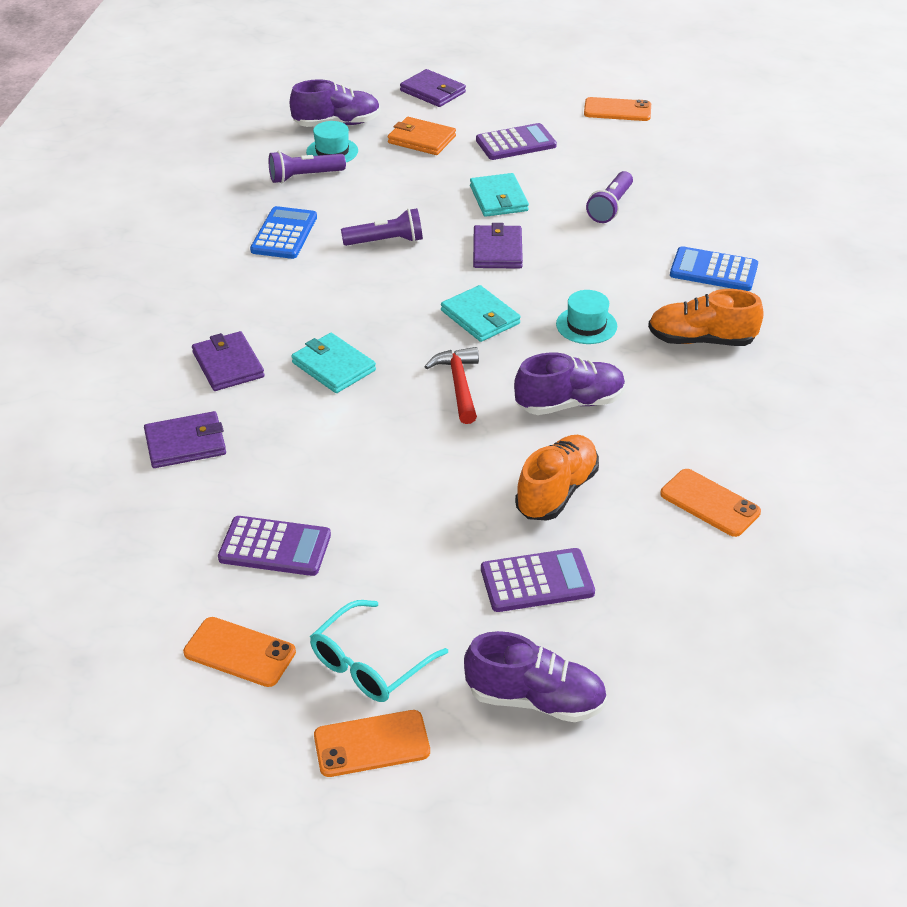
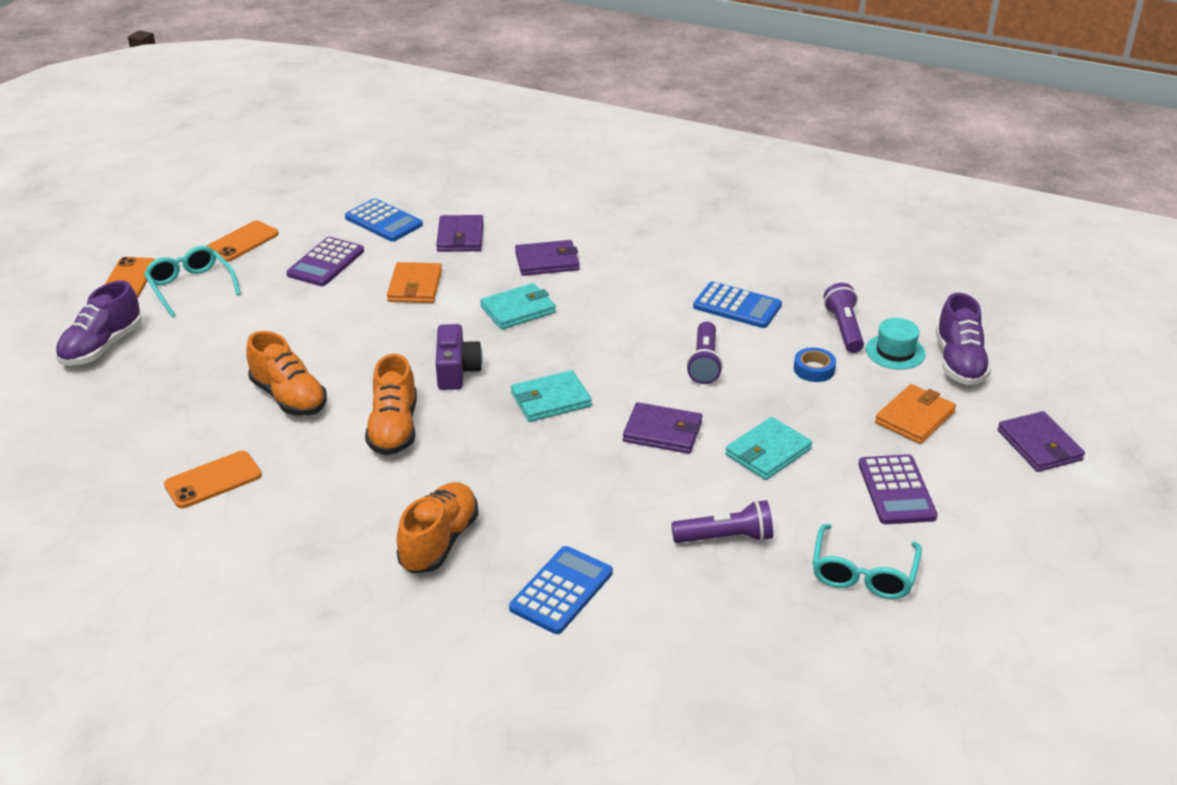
camera: 105 degrees right, 5 degrees down
purple wallet [400,69,466,107] -> purple wallet turned 75 degrees counterclockwise [997,411,1085,472]
red hammer [424,347,479,424] -> purple camera [436,324,482,390]
turquoise wallet [470,173,529,217] -> turquoise wallet turned 45 degrees counterclockwise [725,417,812,480]
purple calculator [481,548,595,612] -> none
purple shoe [514,353,625,415] -> orange shoe [365,354,417,455]
turquoise hat [556,290,617,344] -> none
orange phone [584,97,651,121] -> none
purple flashlight [586,171,633,223] -> purple flashlight turned 135 degrees clockwise [671,500,773,543]
none -> blue calculator [345,198,423,242]
none -> orange wallet [387,262,442,303]
none -> blue tape [794,347,836,382]
none -> turquoise glasses [813,524,922,599]

